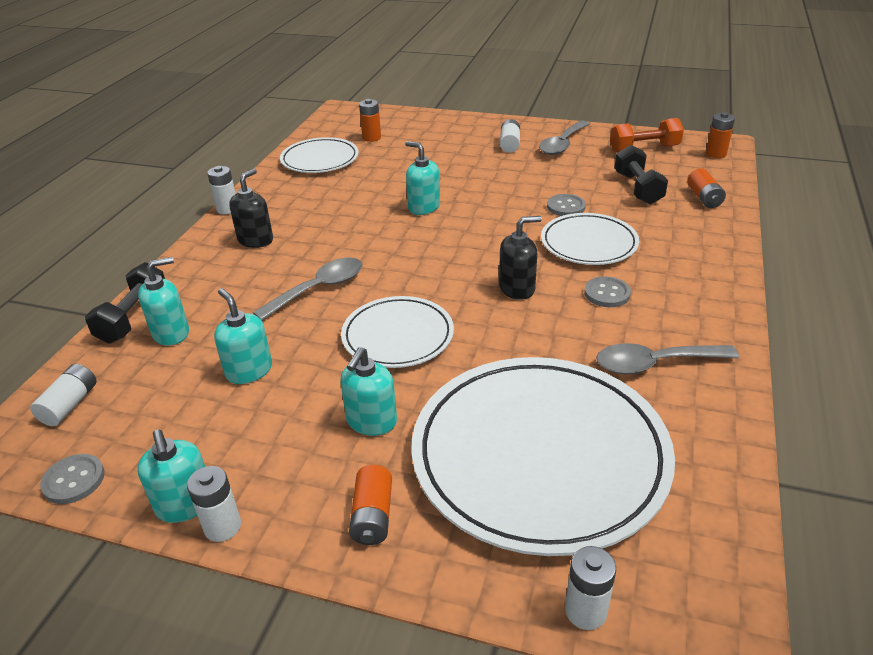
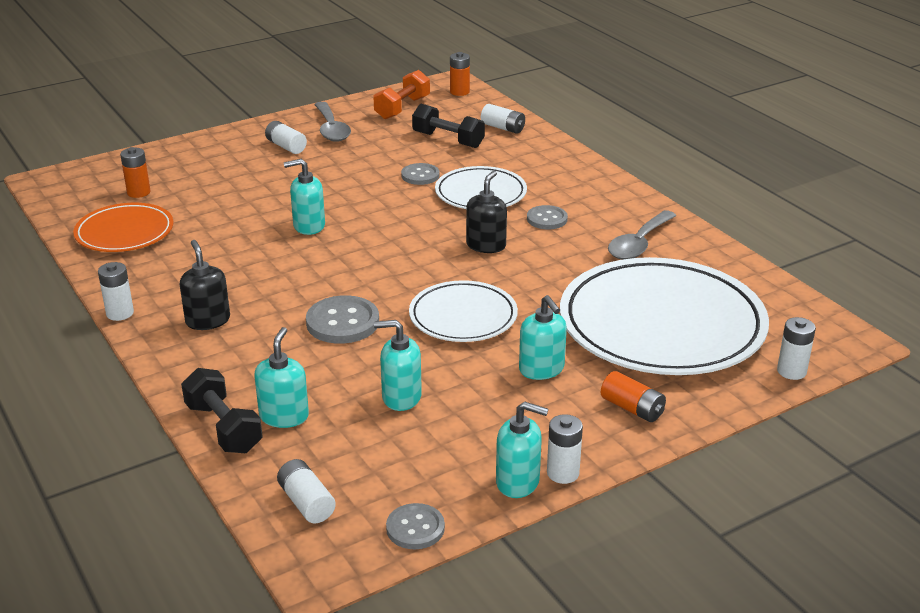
camera: 50 degrees left, 5 degrees down
grey spoon [253,257,362,320] -> grey button [306,295,379,344]
white plate [280,137,359,173] -> orange plate [73,203,174,252]
orange battery [687,168,726,208] -> white battery [481,104,525,134]

